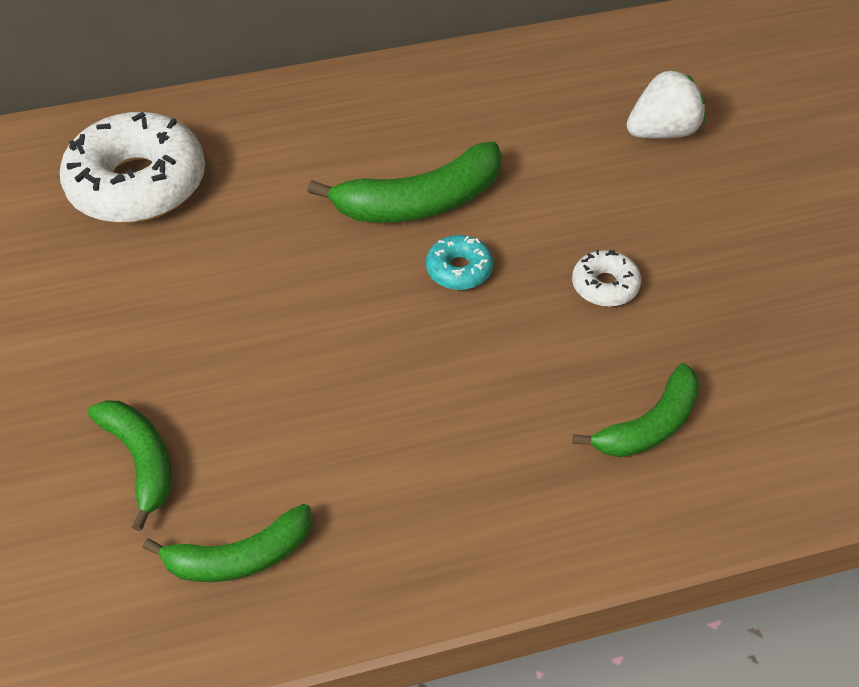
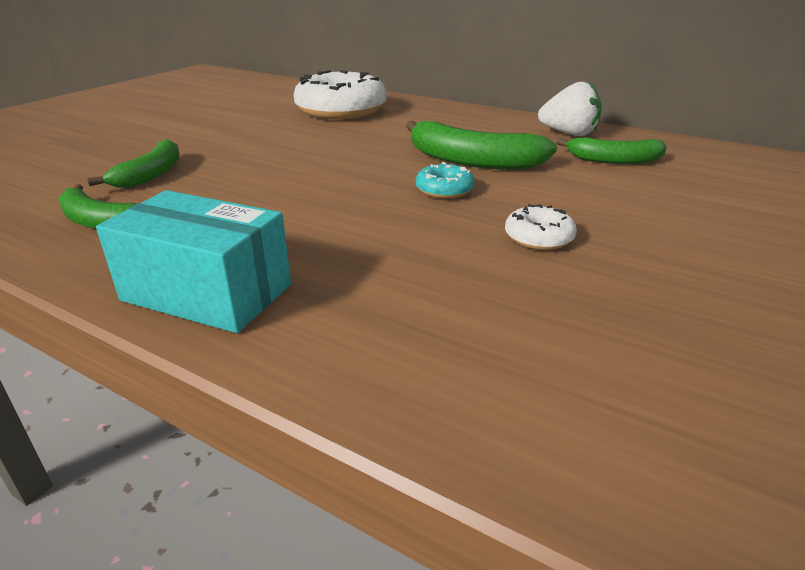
camera: 45 degrees right, 20 degrees down
green banana [573,363,700,457] -> green banana moved to [556,137,667,164]
white strawberry [627,70,705,139] -> white strawberry moved to [538,82,602,136]
none -> turquoise box [96,190,291,333]

